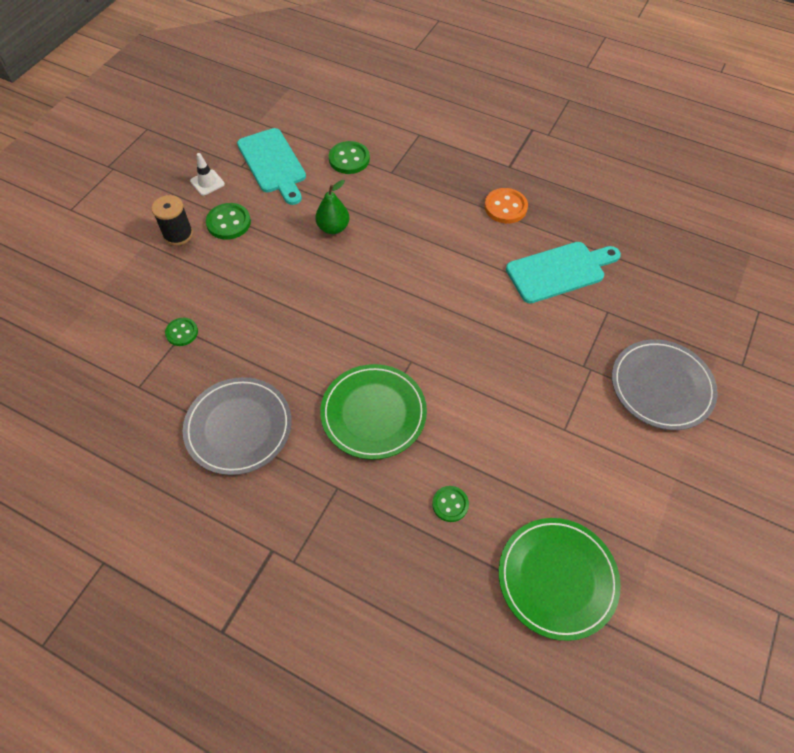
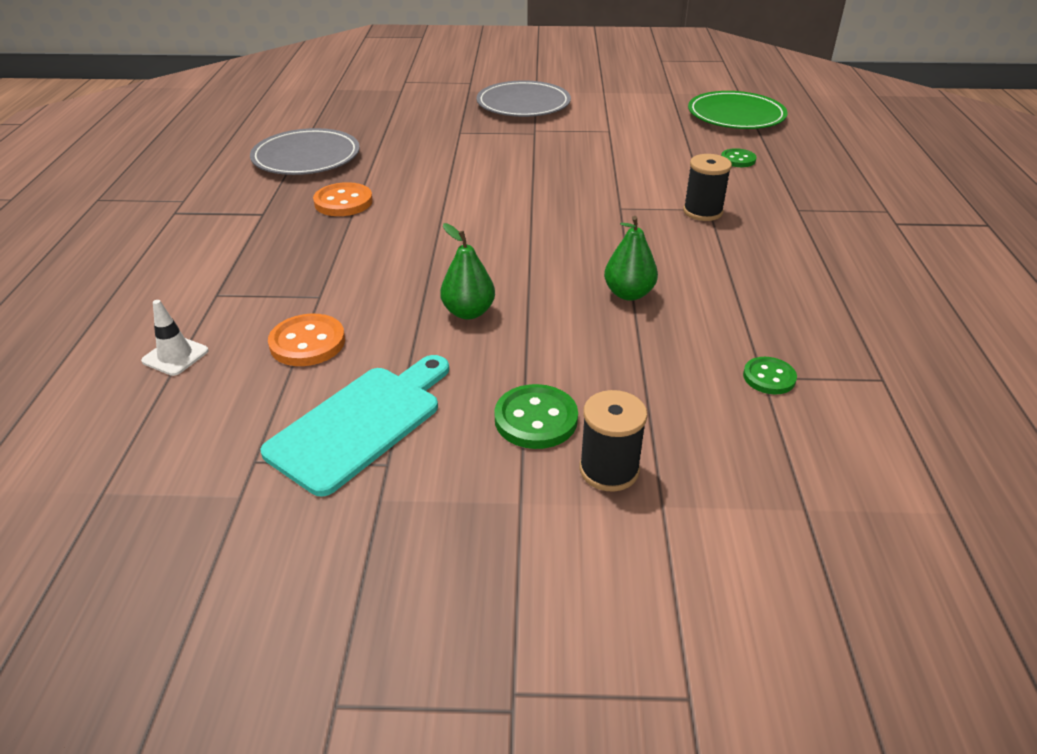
camera: 115 degrees left, 20 degrees down
grey plate [183,377,292,475] -> grey plate moved to [250,128,360,175]
white traffic cone [190,153,225,196] -> white traffic cone moved to [141,300,209,376]
green plate [320,364,427,460] -> black spool [683,154,732,221]
green button [329,141,370,174] -> orange button [268,314,345,366]
turquoise cutting board [506,242,621,303] -> none
none -> green pear [604,216,658,301]

